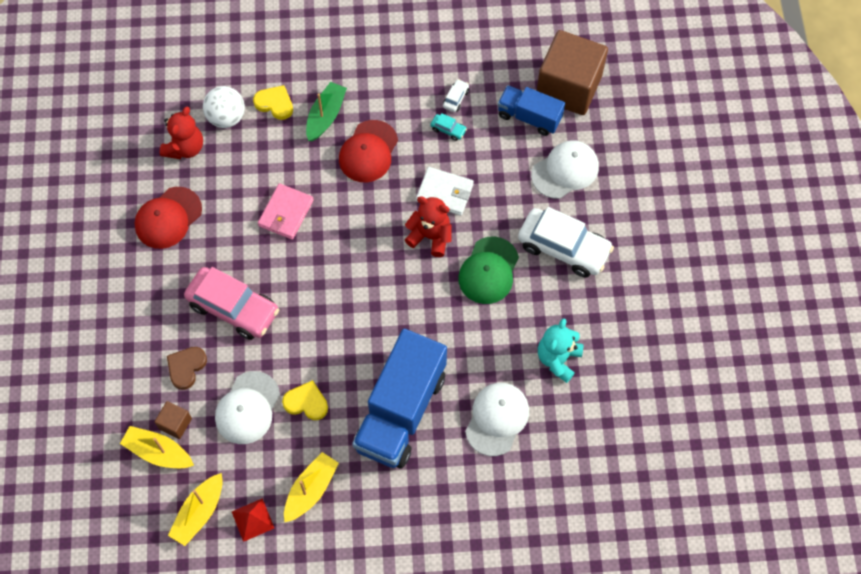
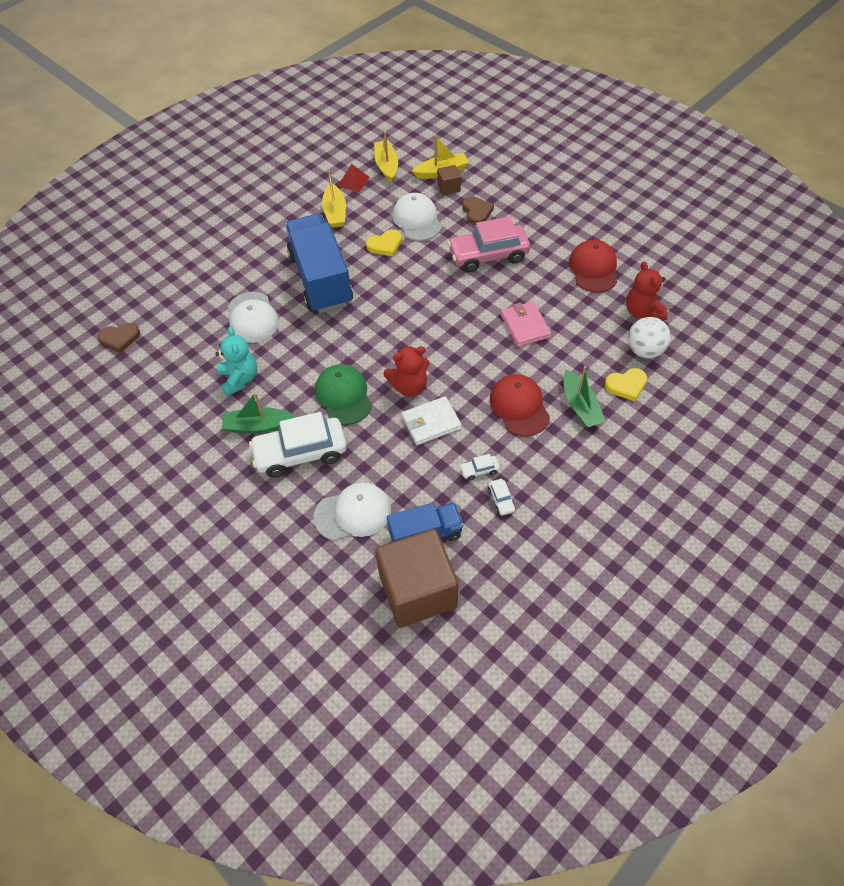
camera: 140 degrees right, 10 degrees down
turquoise car [430,113,467,141] -> white car [460,454,500,481]
white cap [531,140,599,199] -> white cap turned 120 degrees counterclockwise [313,482,391,541]
none -> brown heart [98,323,140,353]
none -> green boat [222,392,295,433]

